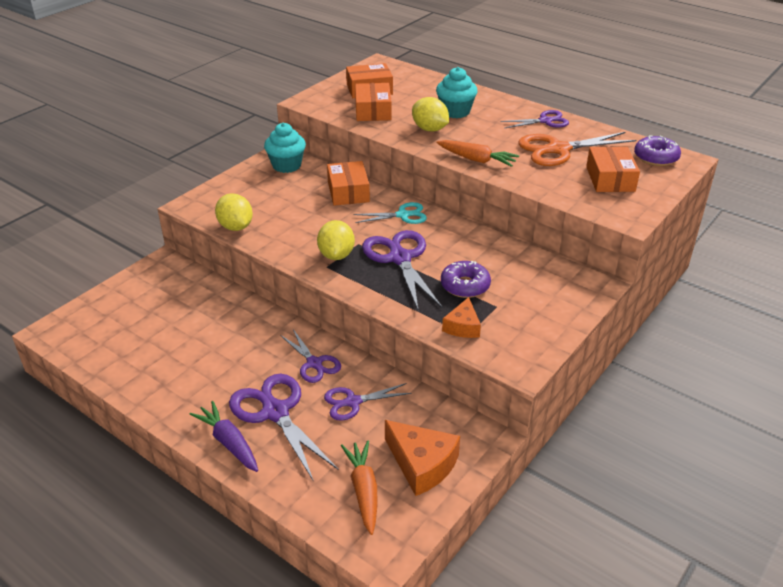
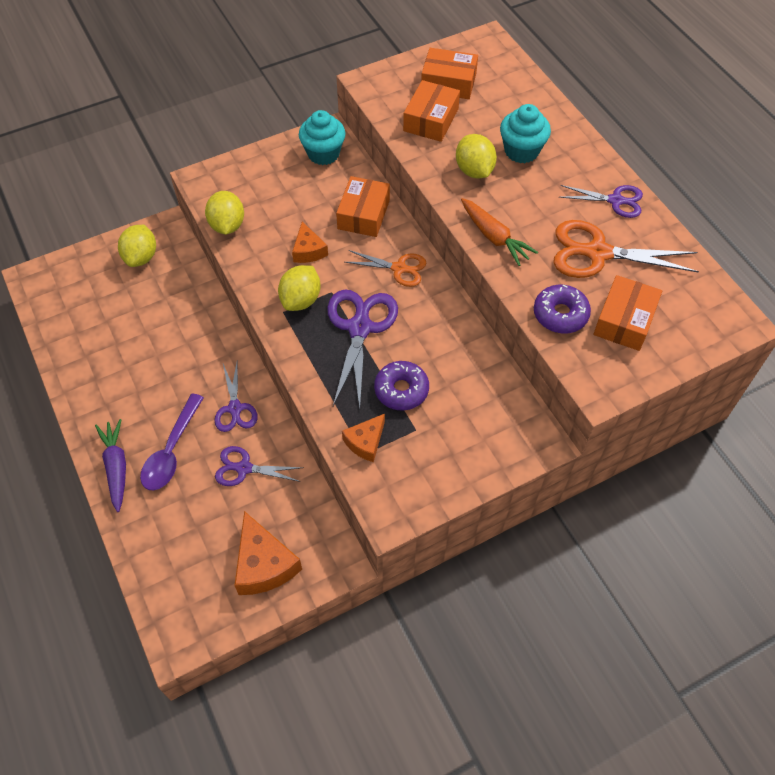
camera: 25 degrees right, 20 degrees up
purple scissors [229,374,339,482] -> purple spoon [140,393,204,490]
orange carrot [341,441,377,535] -> none
turquoise scissors [353,202,427,224] -> orange scissors [345,250,426,287]
purple donut [634,135,681,166] -> purple donut moved to [534,285,591,333]
none -> yellow lemon [118,225,156,267]
none -> orange cheese [292,222,328,263]

